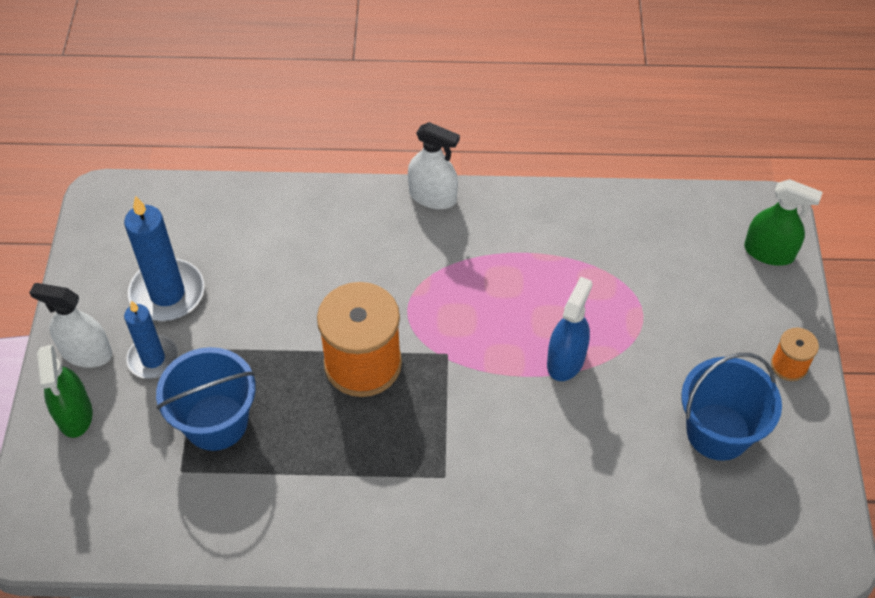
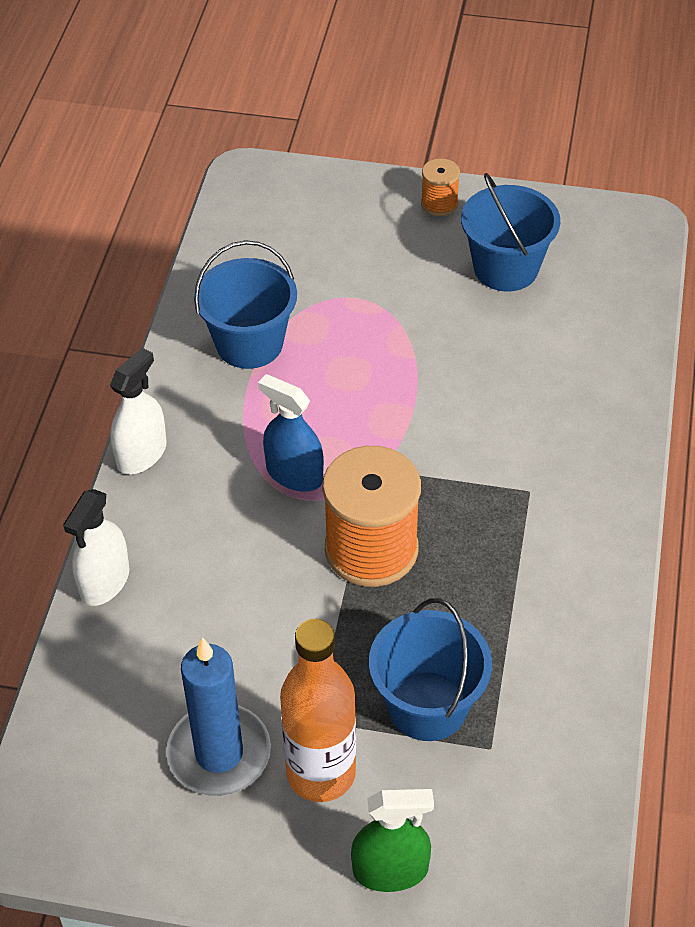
camera: 80 degrees left, 5 degrees down
white spray bottle [29,283,112,368] -> white spray bottle moved to [63,489,129,606]
blue candle [124,301,178,379] -> orange bottle [280,619,356,802]
blue spray bottle [547,277,592,381] -> blue spray bottle moved to [258,374,324,492]
green spray bottle [744,179,823,266] -> none
none -> blue bucket [194,240,297,369]

